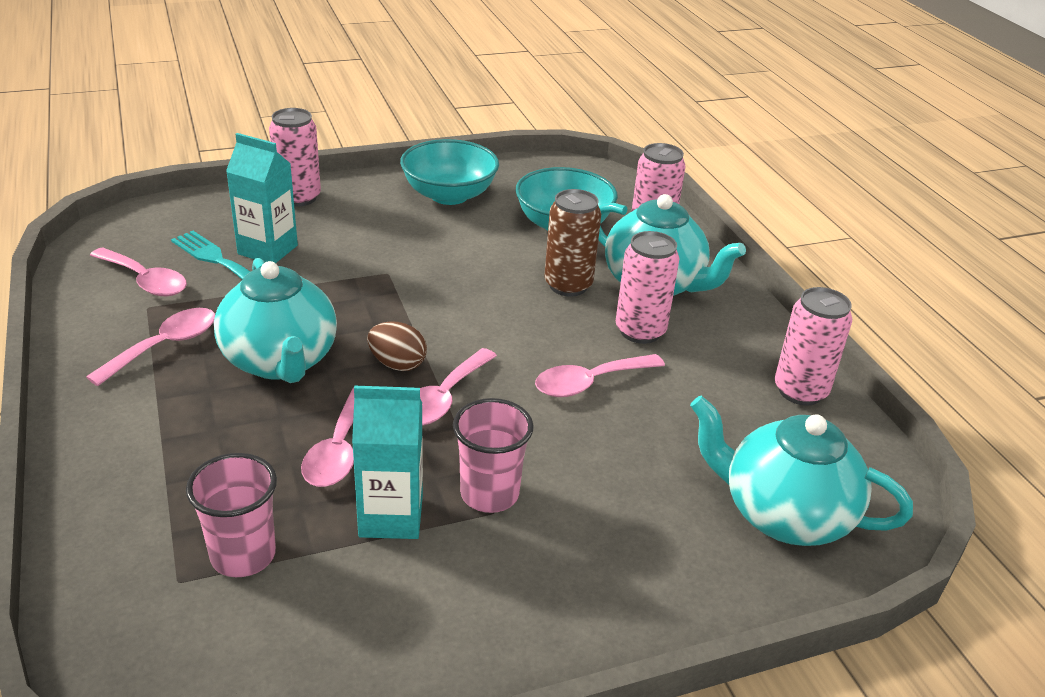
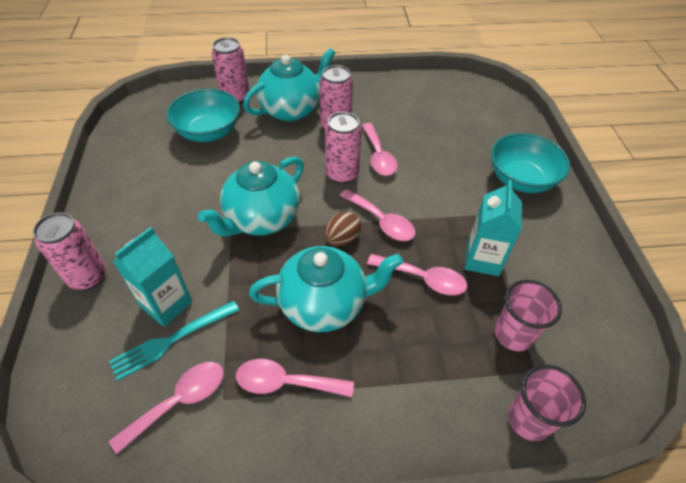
camera: 75 degrees left, 15 degrees up
pink spoon [86,308,215,386] -> pink spoon turned 45 degrees counterclockwise [236,359,354,397]
turquoise bowl [400,139,499,205] -> turquoise bowl moved to [491,133,570,193]
pink cup [453,398,534,513] -> pink cup moved to [508,365,586,441]
brown can [544,189,601,296] -> none
turquoise teapot [690,395,913,546] -> turquoise teapot moved to [198,156,304,236]
pink can [775,287,852,406] -> pink can moved to [325,112,362,184]

